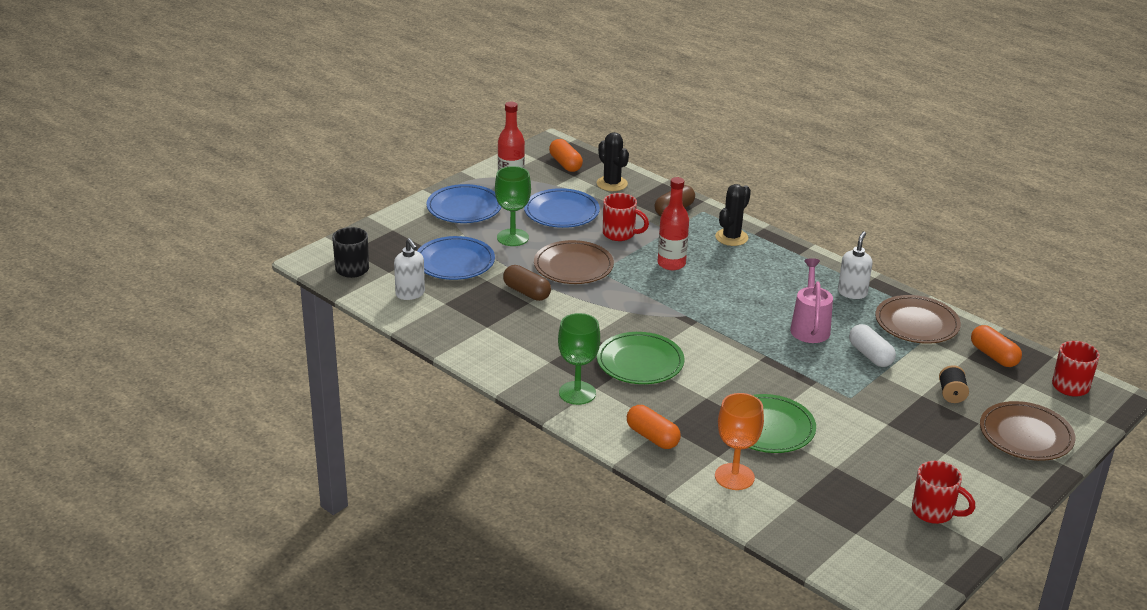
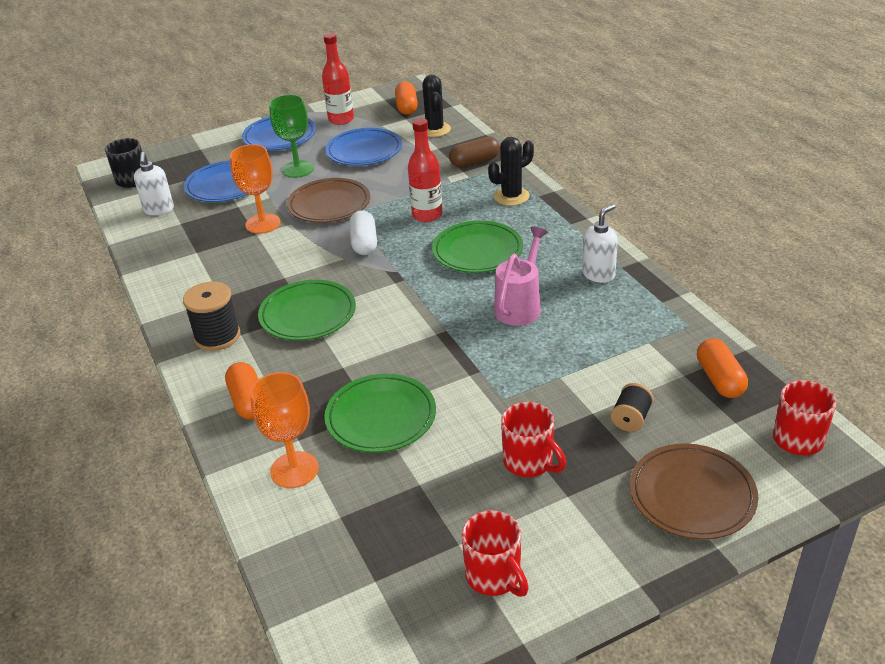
camera: 25 degrees right, 5 degrees up
brown capsule [503,265,551,301] -> orange goblet [230,144,280,234]
green goblet [558,313,600,405] -> black spool [183,281,240,351]
red mug [603,193,649,241] -> red mug moved to [501,402,566,477]
white capsule [849,324,896,367] -> white capsule moved to [349,210,377,255]
brown plate [875,295,961,344] -> none
none -> green plate [432,221,523,273]

